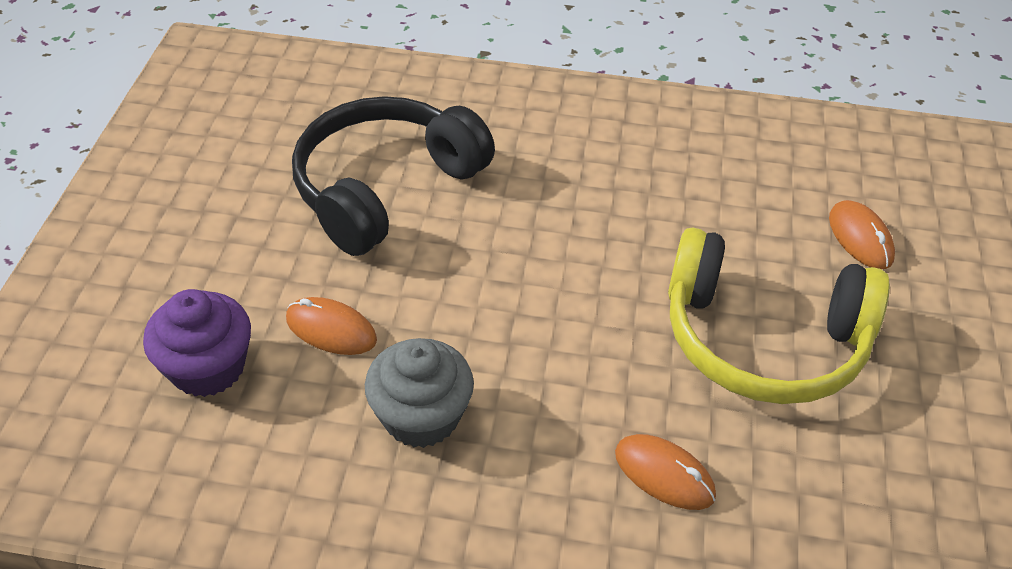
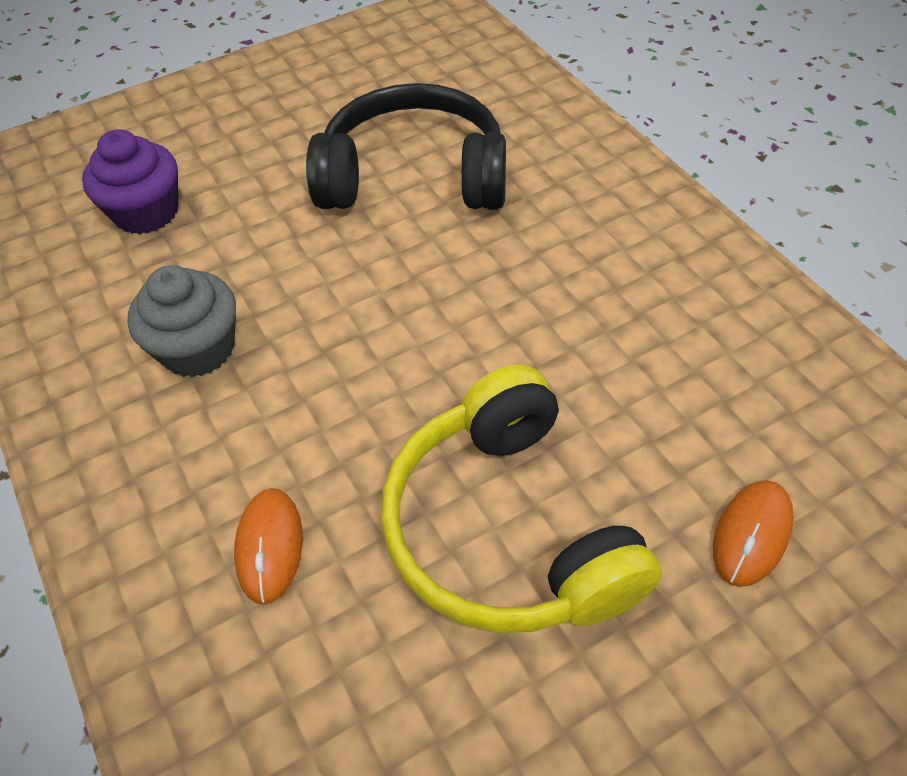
camera: 55 degrees right, 5 degrees up
orange mouse [286,297,377,355] -> none

